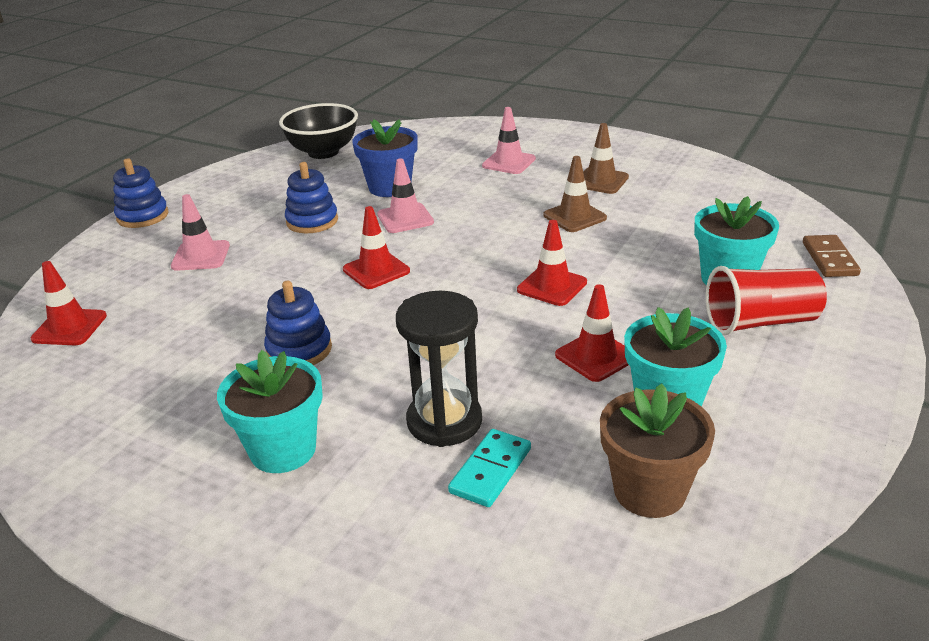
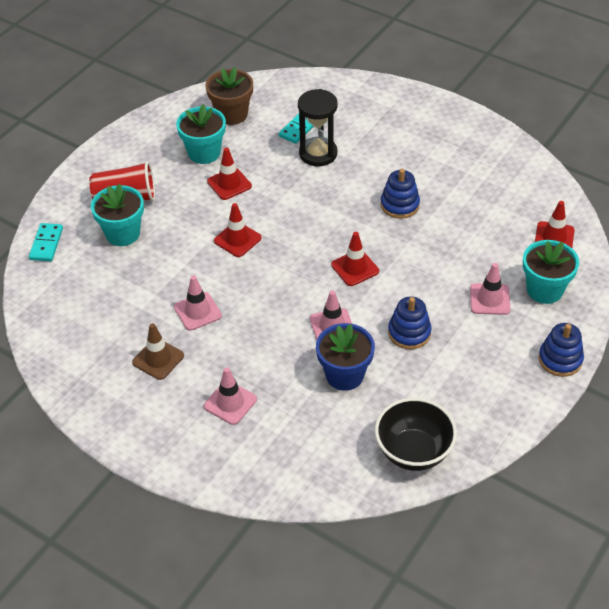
camera: 175 degrees left, 15 degrees up
turquoise flower pot [217,350,323,473] -> turquoise flower pot moved to [523,240,579,304]
brown traffic cone [543,156,607,232] -> pink traffic cone [174,275,222,331]
brown domino [803,235,861,277] -> turquoise domino [29,223,63,261]

